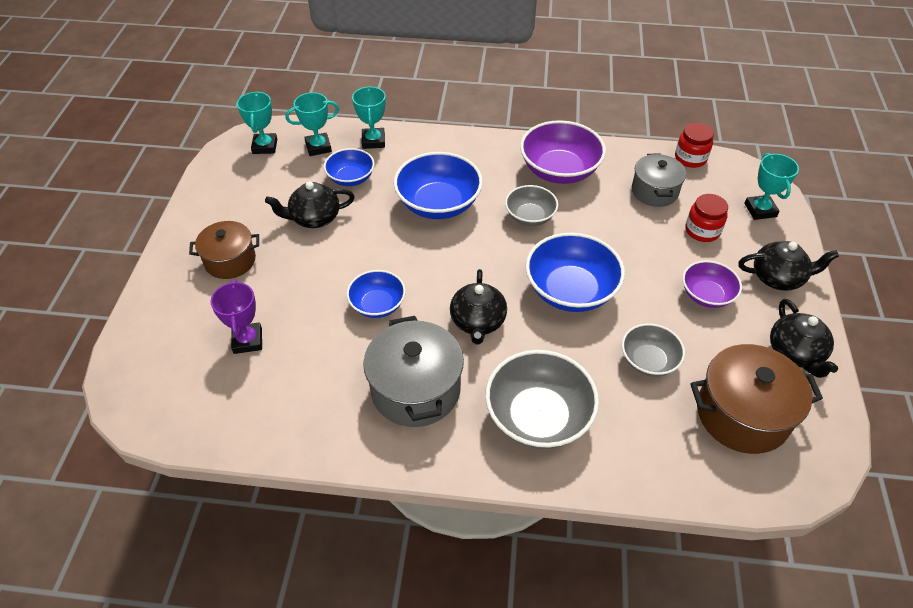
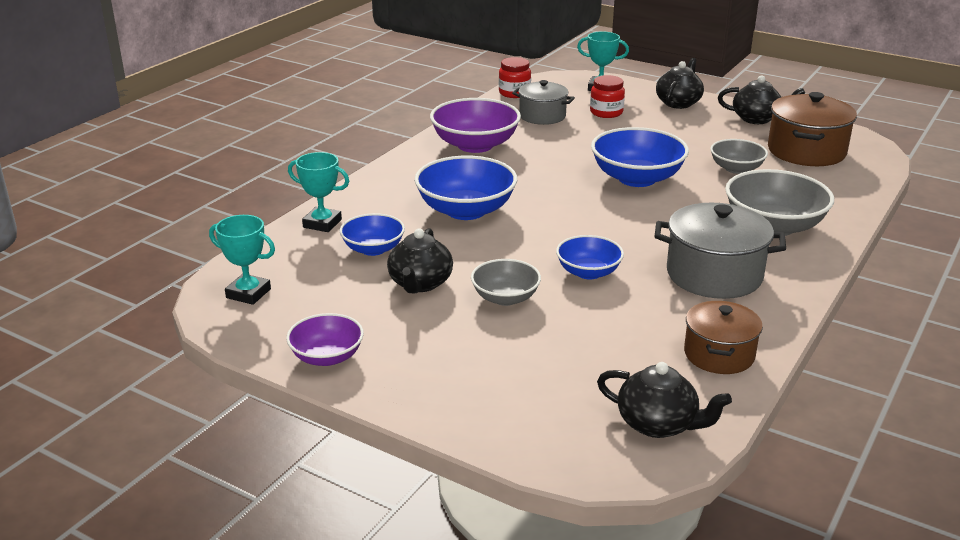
camera: 65 degrees left, 20 degrees down
brown pot [189,221,259,279] -> brown pot moved to [684,301,763,374]
purple trophy [210,280,262,354] -> none
turquoise trophy [285,93,339,156] -> none
black teapot [450,269,507,344] -> black teapot moved to [597,362,732,438]
grey bowl [505,185,558,226] -> grey bowl moved to [471,259,541,306]
purple bowl [682,260,742,308] -> purple bowl moved to [286,313,364,366]

